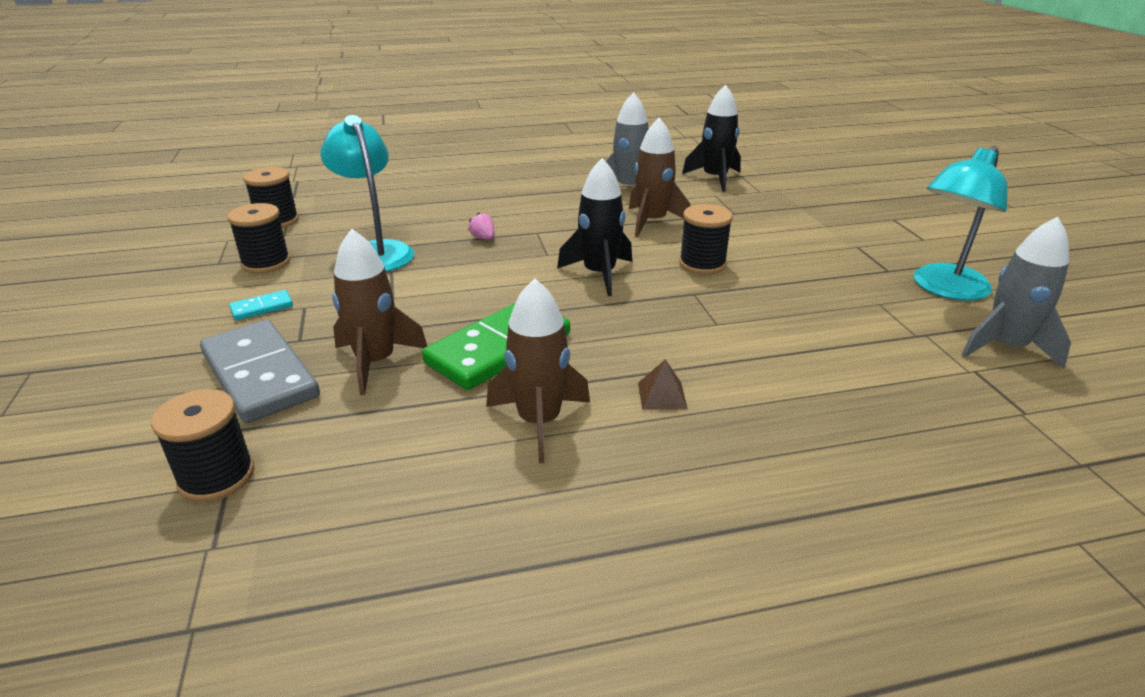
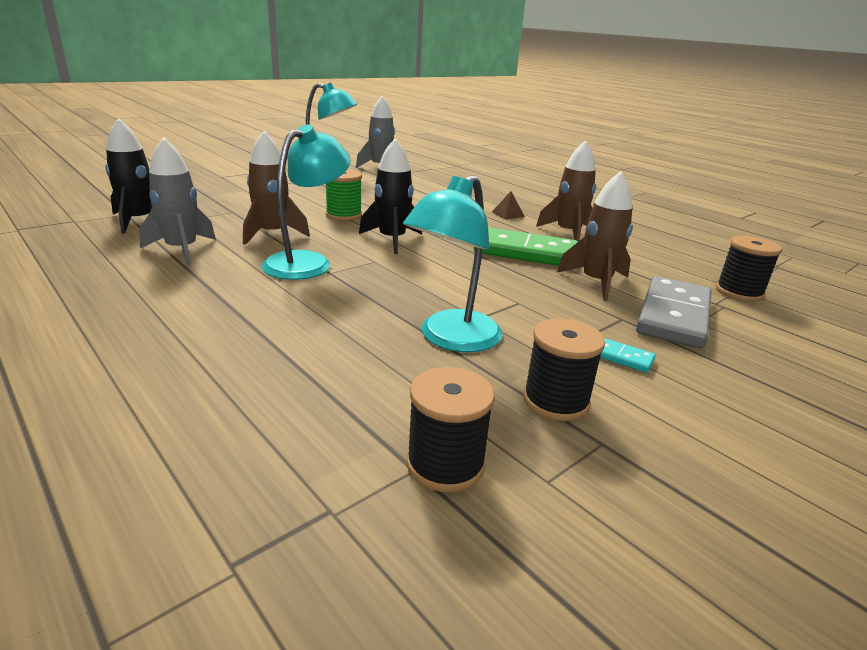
camera: 120 degrees left, 5 degrees down
pink strawberry [468,213,495,239] -> none
black spool [679,204,733,275] -> green spool [326,169,362,221]
none -> turquoise lamp [261,125,351,280]

